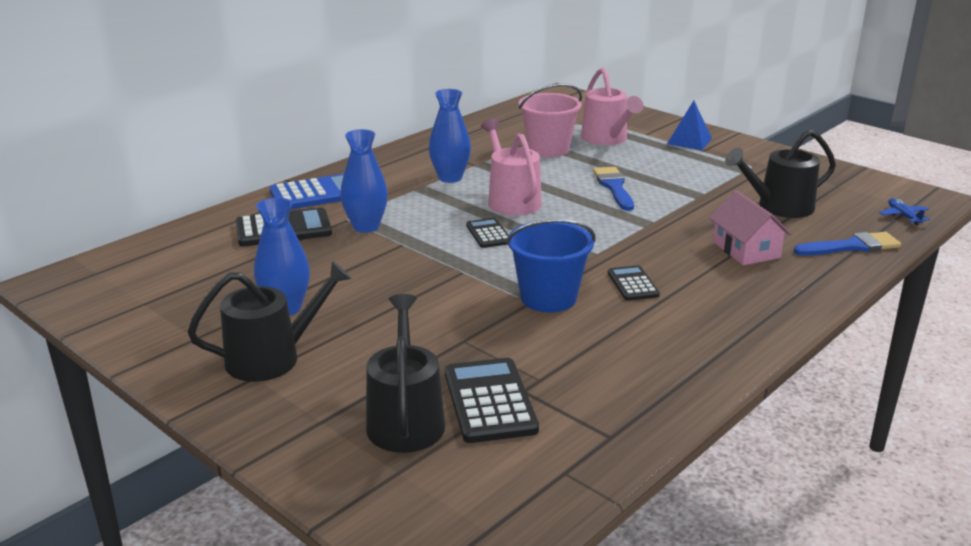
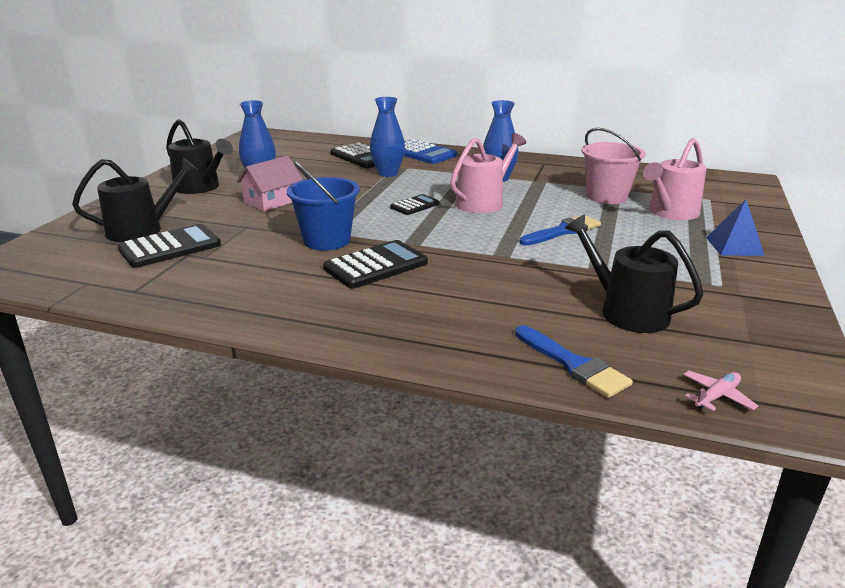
camera: 65 degrees right, 0 degrees up
black calculator [608,265,660,300] -> black calculator [323,240,428,289], size x1.70
pink house [709,191,791,266] -> pink house moved to [237,156,303,212]
blue plane [879,198,930,225] -> pink plane [683,371,758,411]

